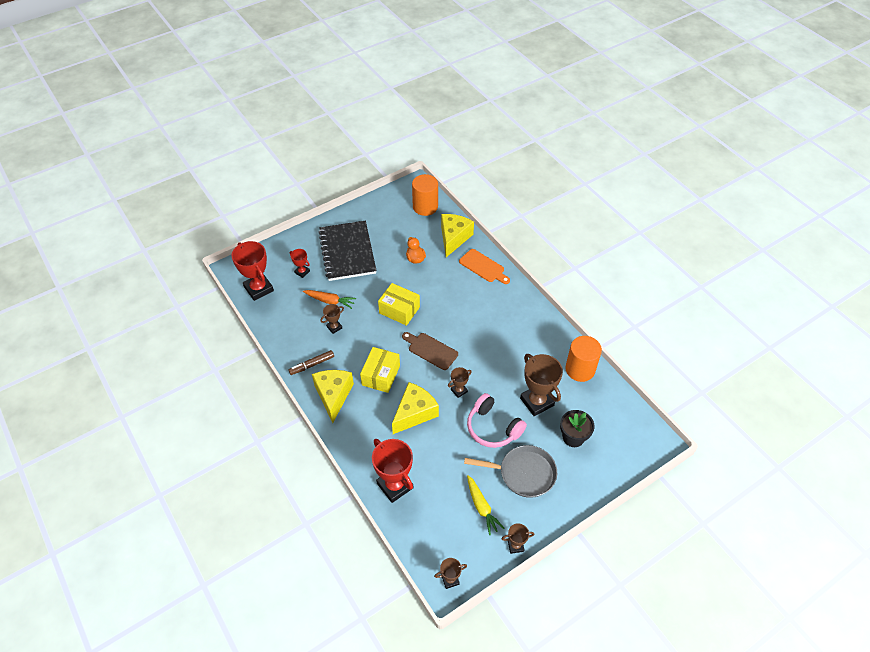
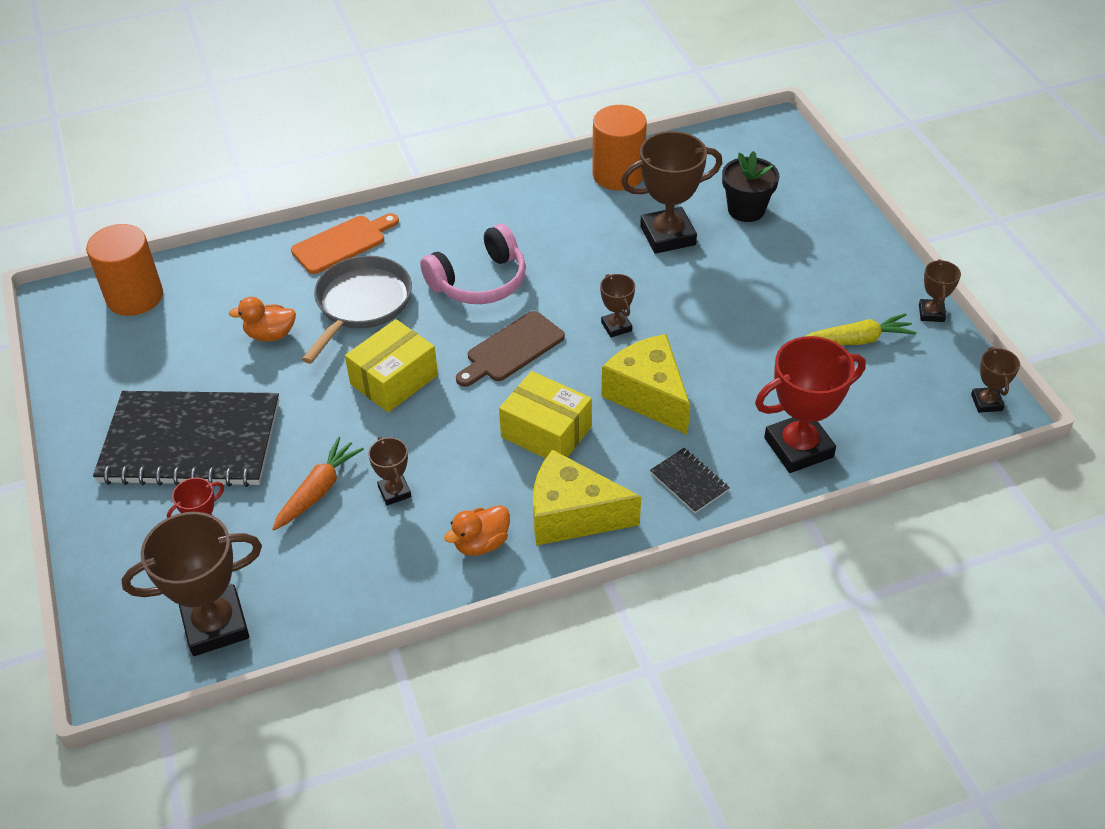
camera: 75 degrees left, 5 degrees down
red trophy [232,241,274,301] -> brown trophy [121,512,262,656]
brown marker [288,350,334,375] -> orange duck [444,505,510,556]
yellow cheese [441,214,474,257] -> none
grey pan [464,445,557,498] -> grey pan moved to [302,256,412,364]
pink headphones [467,393,527,448] -> pink headphones moved to [420,224,526,304]
none -> black notebook [650,448,730,513]

